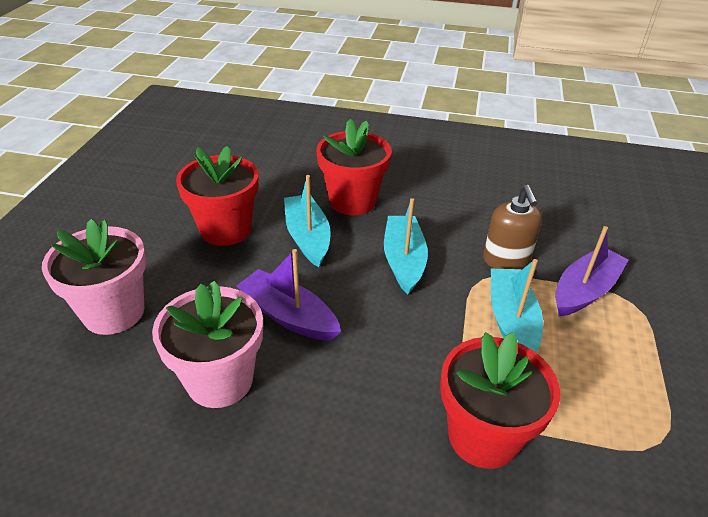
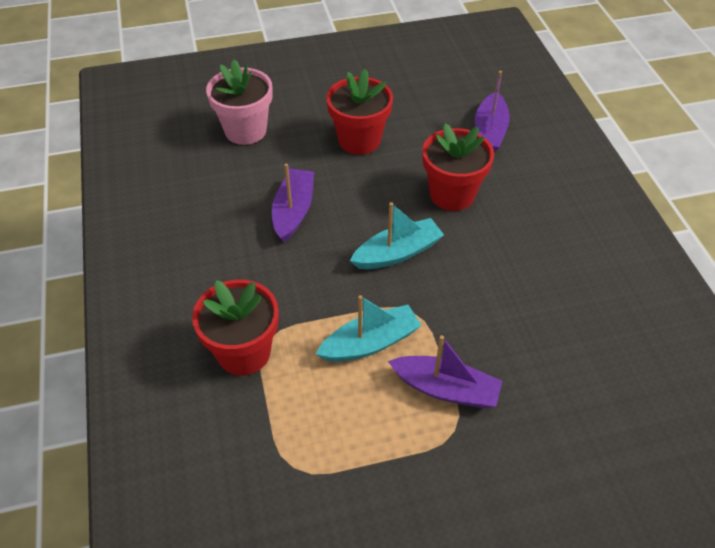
camera: 65 degrees right, 10 degrees up
pink flower pot [152,281,263,408] -> none
turquoise boat [284,175,330,267] -> none
brown soap dispenser [483,185,542,269] -> none
none -> purple boat [475,71,510,152]

